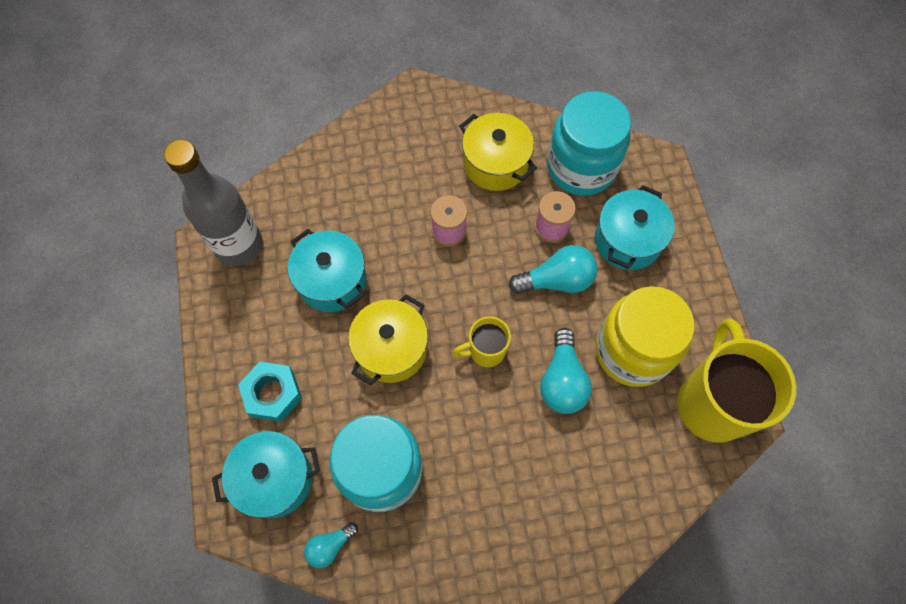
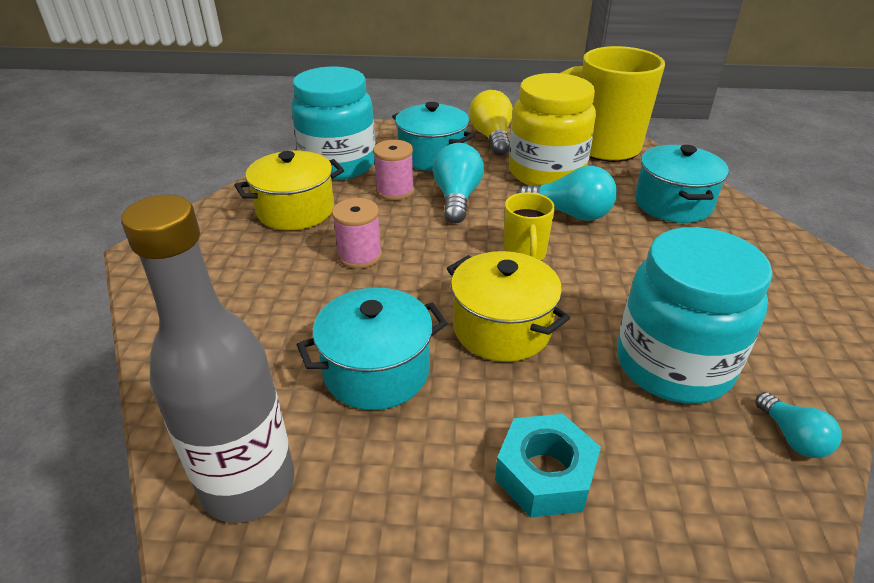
camera: 75 degrees left, 30 degrees down
turquoise pot [212,431,320,518] -> turquoise pot moved to [635,145,729,223]
none -> yellow light bulb [469,90,513,156]

